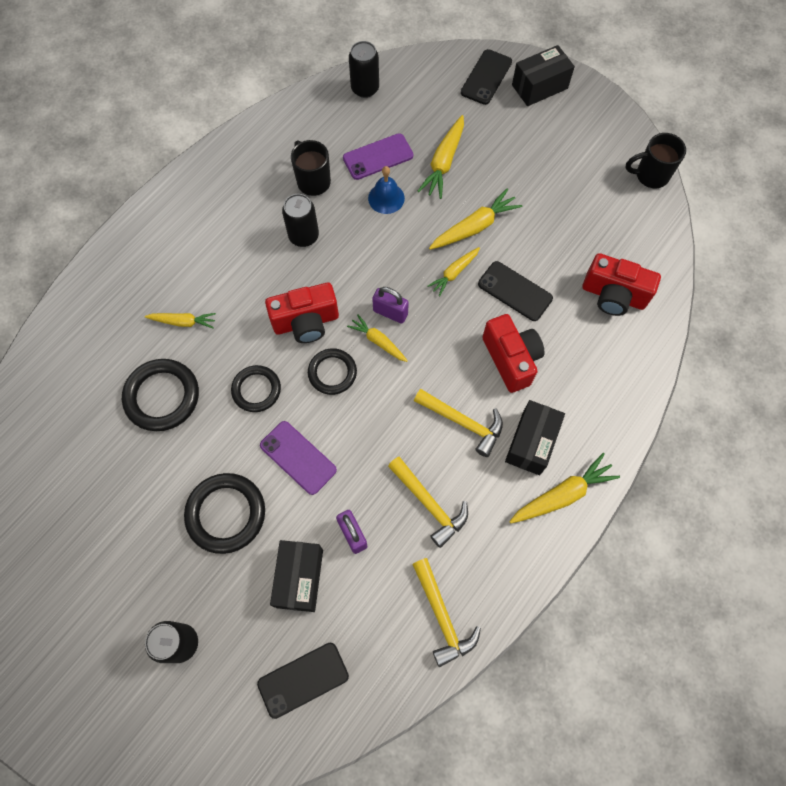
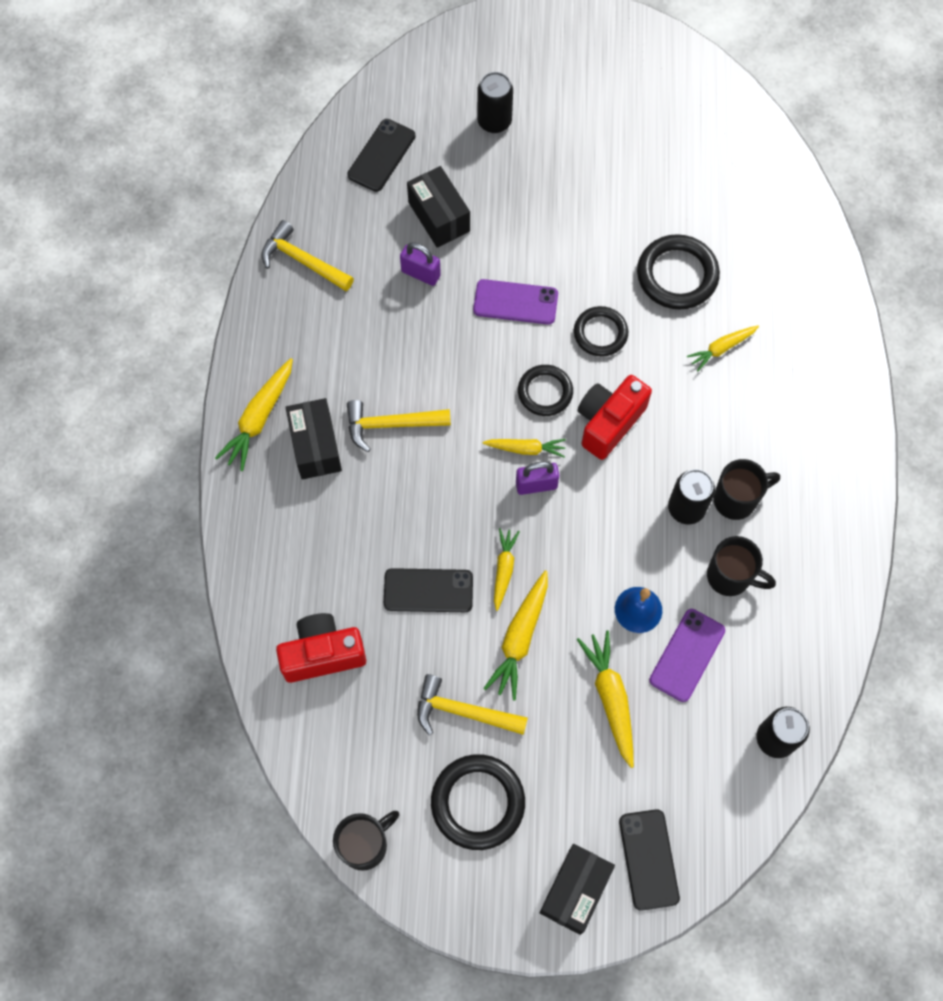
camera: 145 degrees right, 0 degrees up
black ring [184,473,265,554] -> black ring moved to [431,754,525,850]
yellow hammer [388,456,468,548] -> yellow hammer moved to [417,674,528,735]
red camera [483,314,544,393] -> none
none -> black mug [713,459,780,520]

